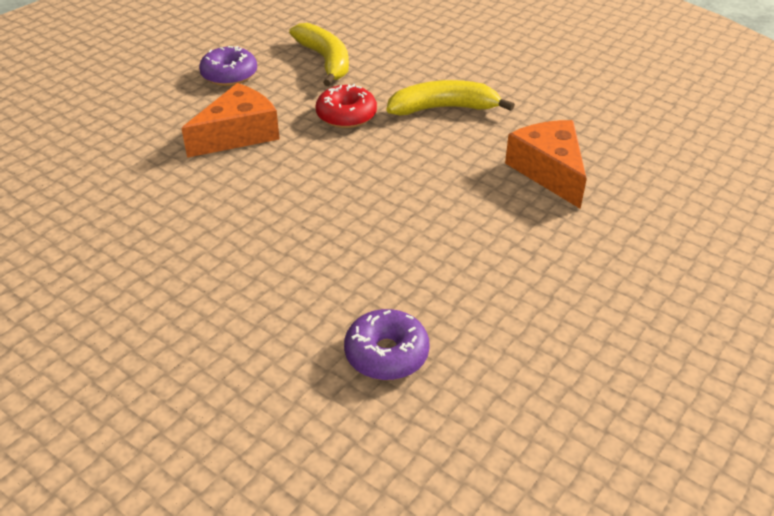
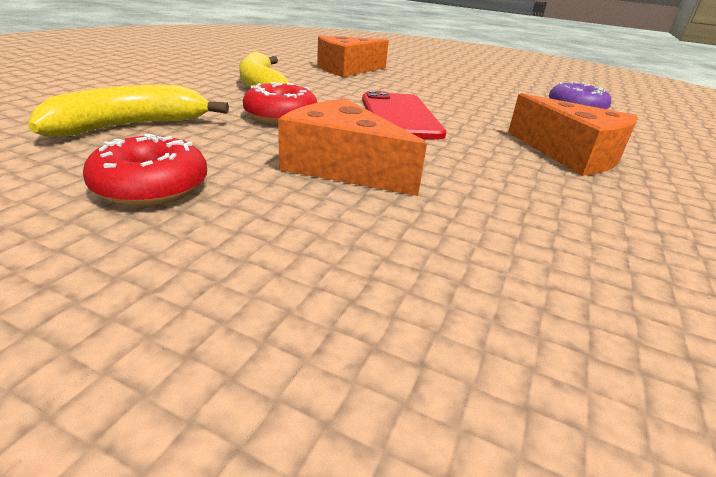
camera: 105 degrees left, 10 degrees down
purple donut [199,46,257,86] -> red donut [83,134,207,206]
none -> red phone [362,91,446,139]
none -> orange cheese [508,93,638,176]

